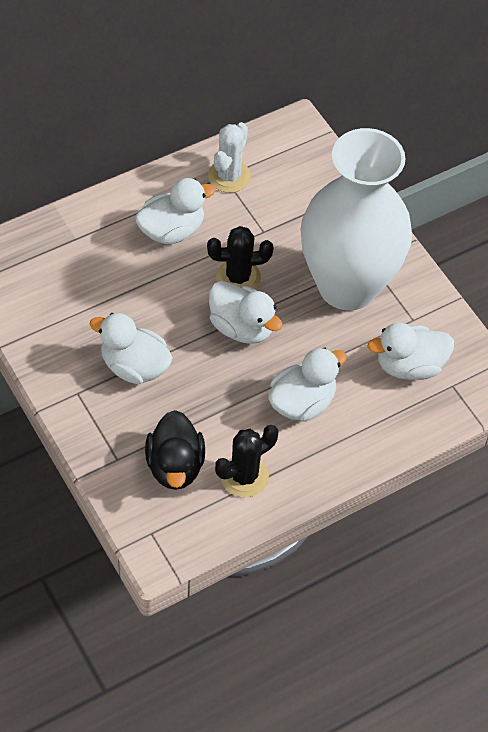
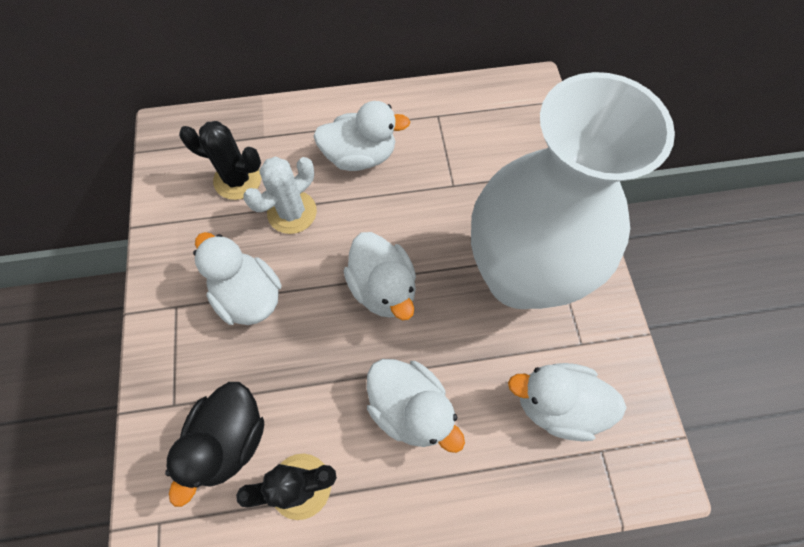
camera: 25 degrees right, 10 degrees up
black cactus [207,226,274,289] -> black cactus moved to [179,121,262,200]
white cactus [208,122,251,193] -> white cactus moved to [243,157,317,234]
white duck [268,347,347,422] -> white duck turned 60 degrees clockwise [367,359,465,453]

